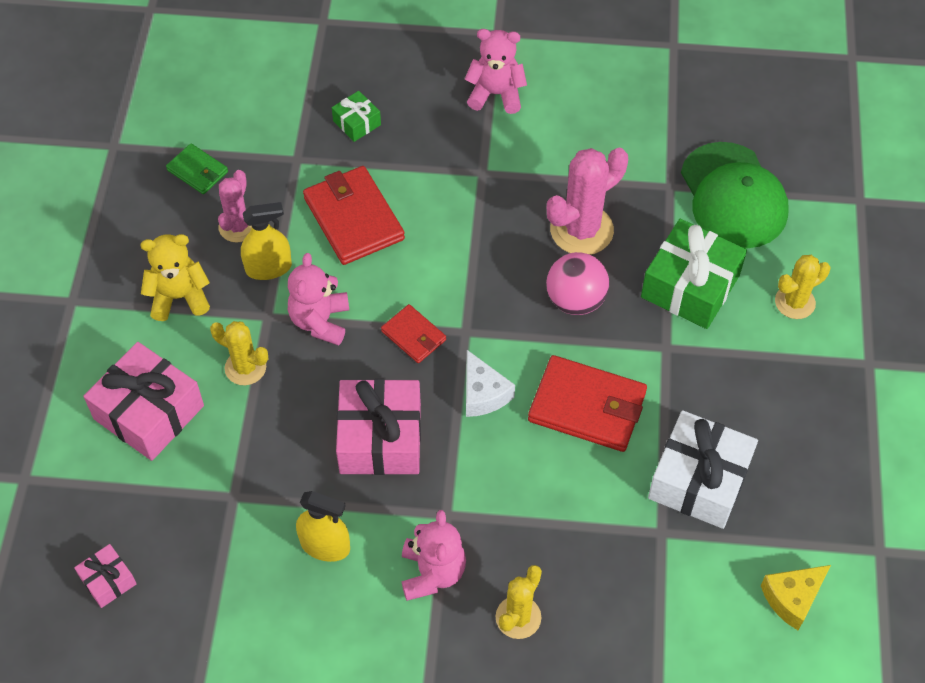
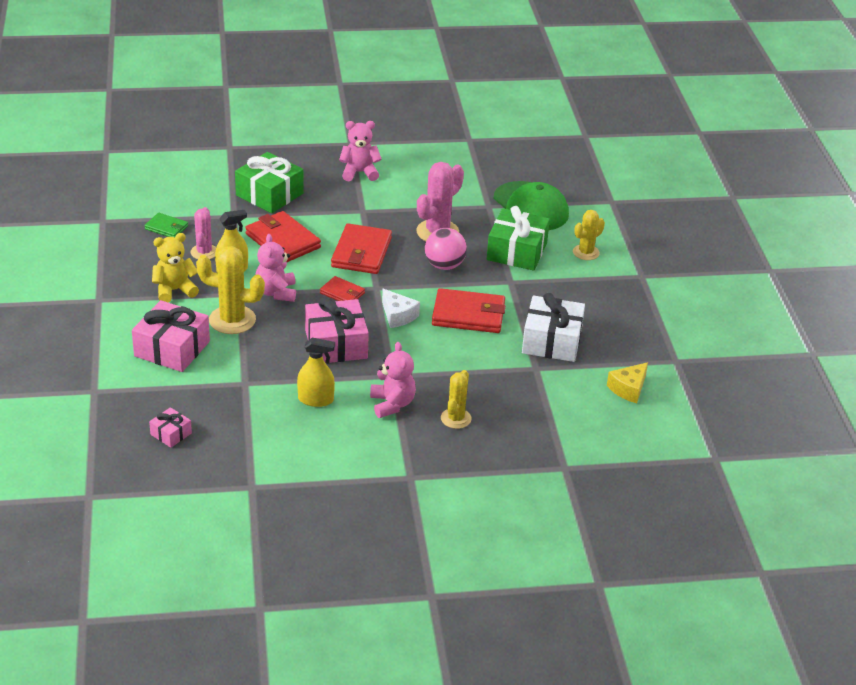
camera: 15 degrees left, 20 degrees down
yellow cactus [210,321,268,385] -> yellow cactus [196,246,265,334], size x1.62
green gift [332,91,381,142] -> green gift [235,152,304,213], size x2.01
none -> red wallet [331,223,392,274]

